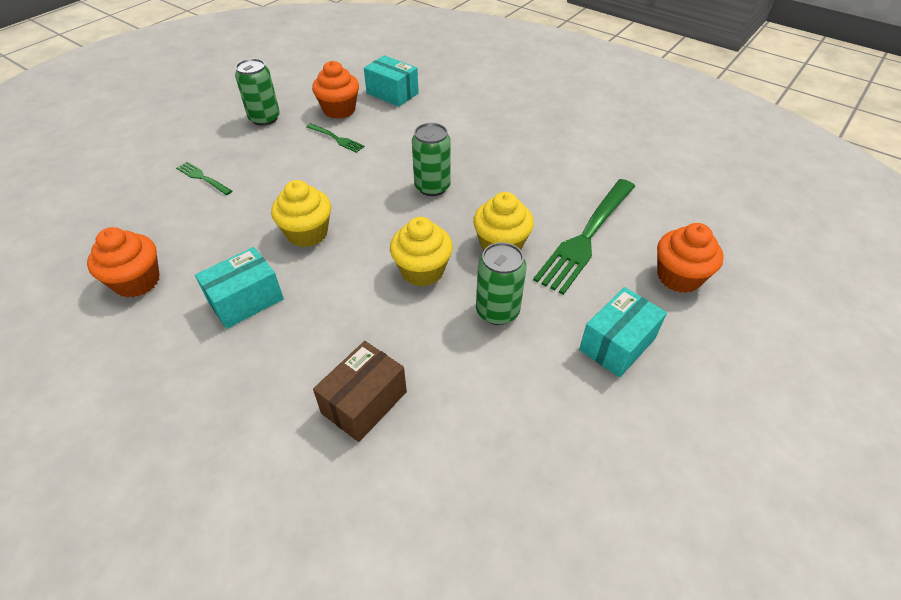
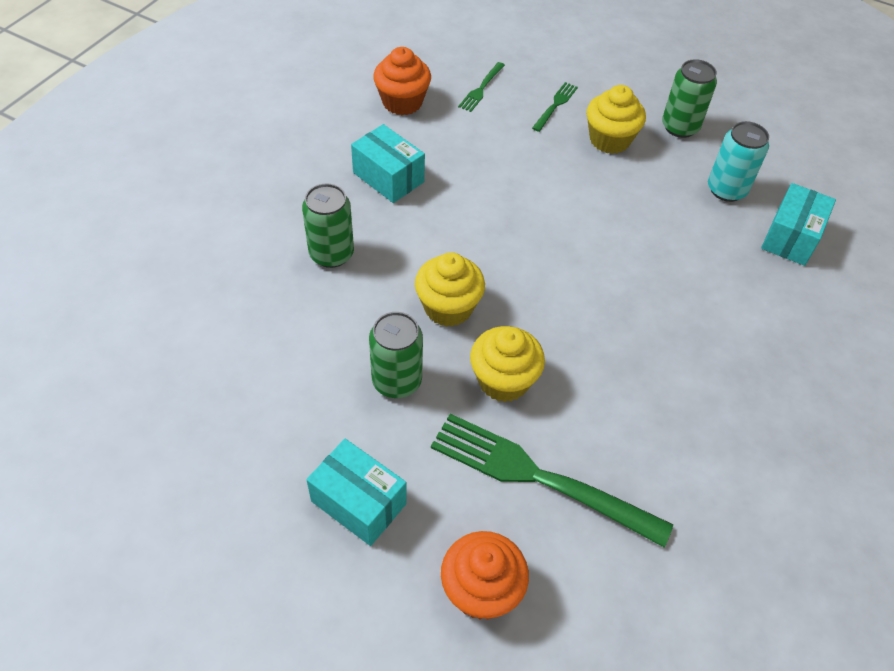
camera: 80 degrees right, 5 degrees up
yellow cupcake [271,180,331,247] -> yellow cupcake moved to [586,85,646,154]
green fork [306,123,365,153] -> green fork moved to [458,62,505,112]
orange cupcake [312,61,359,119] -> turquoise can [708,121,769,202]
brown box [313,341,407,442] -> none
green can [412,123,451,196] -> green can moved to [302,183,354,268]

